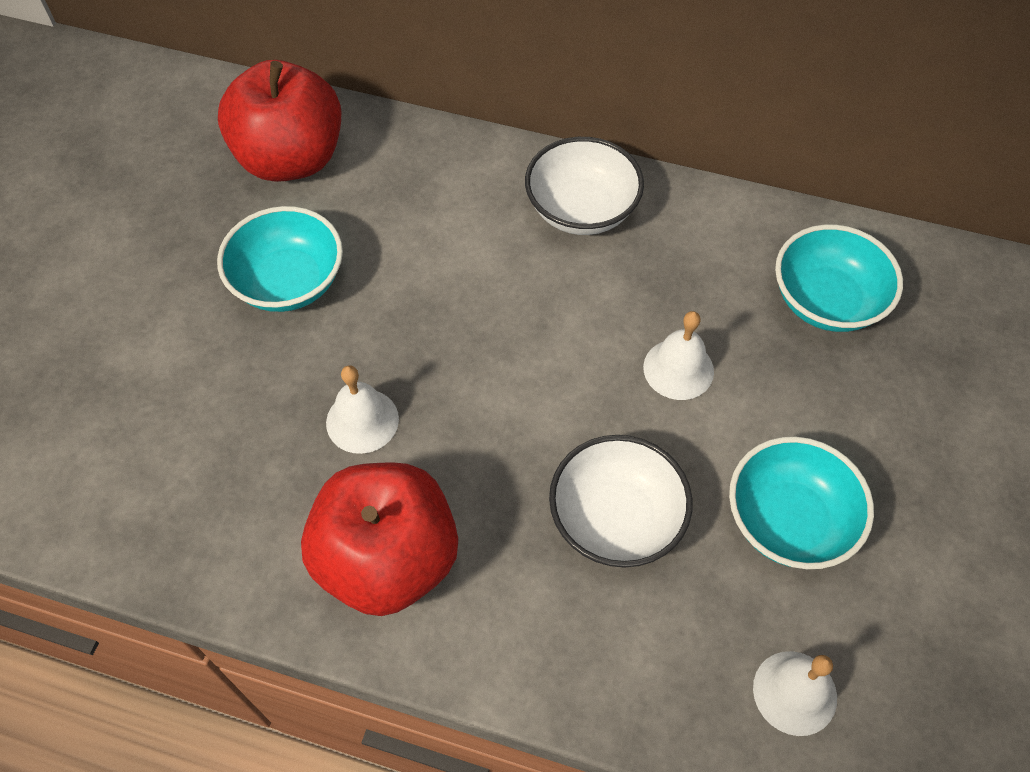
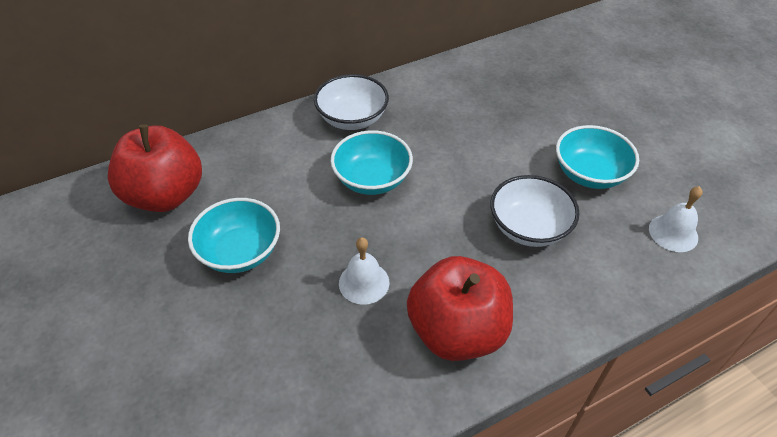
camera: 45 degrees left, 10 degrees down
white bell [643,311,714,400] -> none
turquoise bowl [775,225,903,332] -> turquoise bowl moved to [330,130,413,195]

